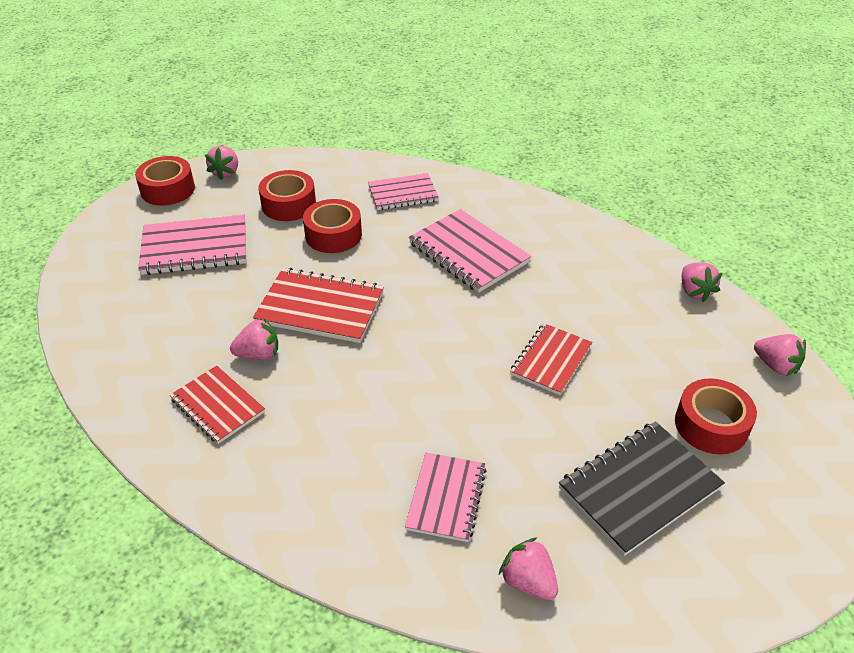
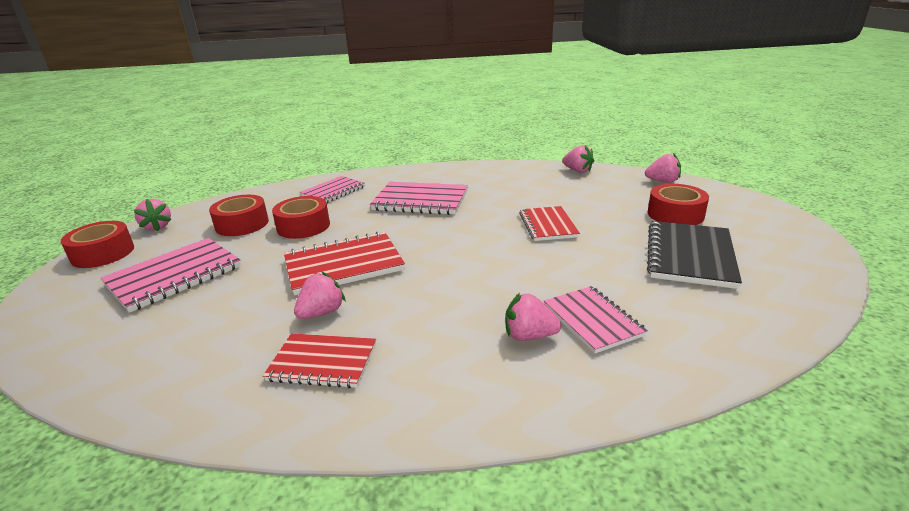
camera: 35 degrees left, 15 degrees down
pink strawberry [499,537,558,600] -> pink strawberry moved to [505,293,562,341]

